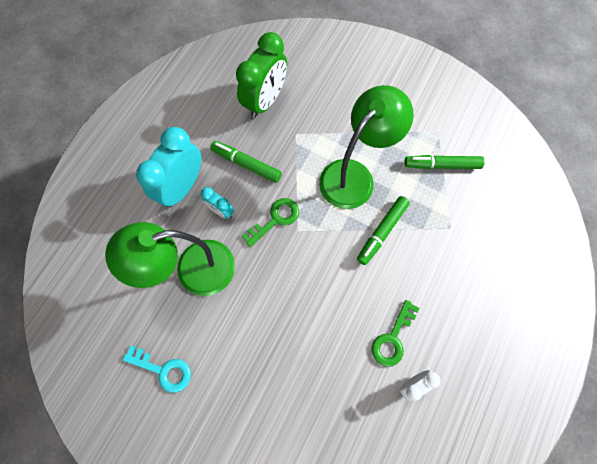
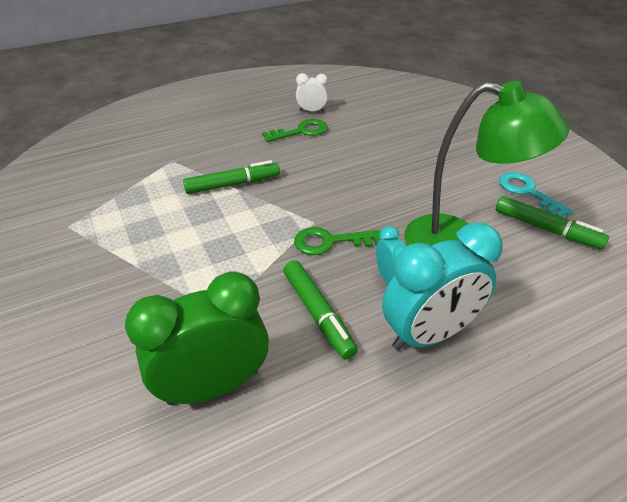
camera: 145 degrees left, 30 degrees down
green lamp [319,85,414,209] -> none
green marker [405,155,485,169] -> green marker moved to [496,196,609,249]

